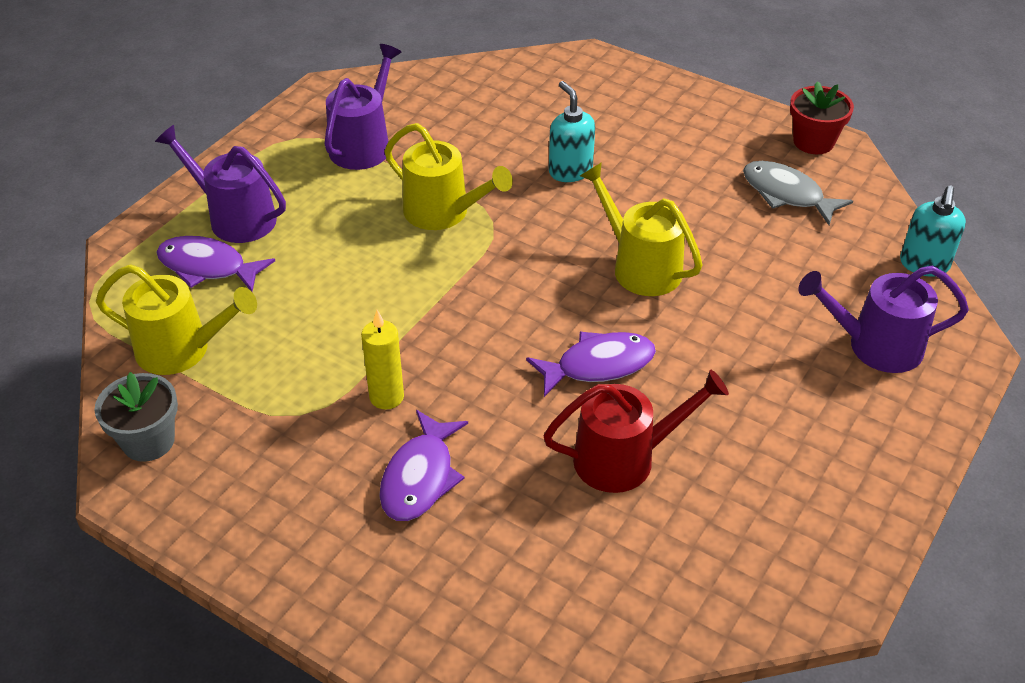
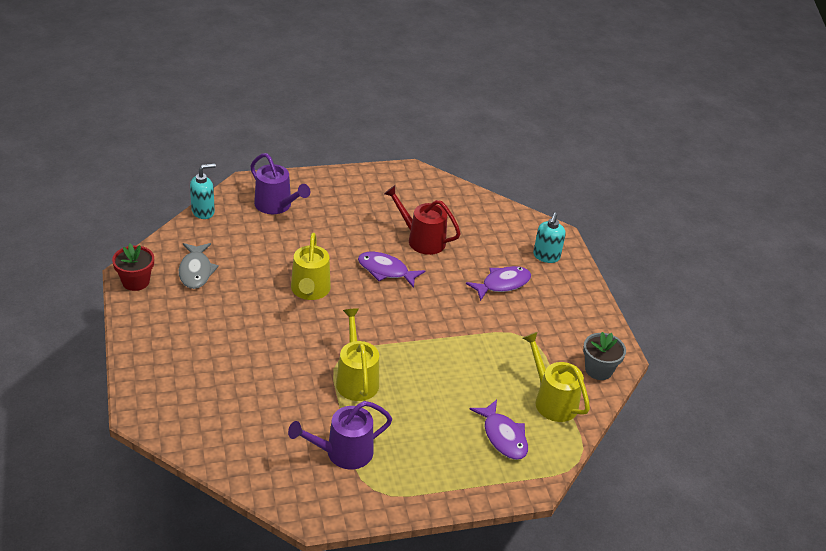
camera: 140 degrees left, 5 degrees down
purple watering can [155,125,286,243] -> none
yellow candle [361,310,404,410] -> none
turquoise soap dispenser [549,81,595,182] -> turquoise soap dispenser moved to [533,212,566,263]

